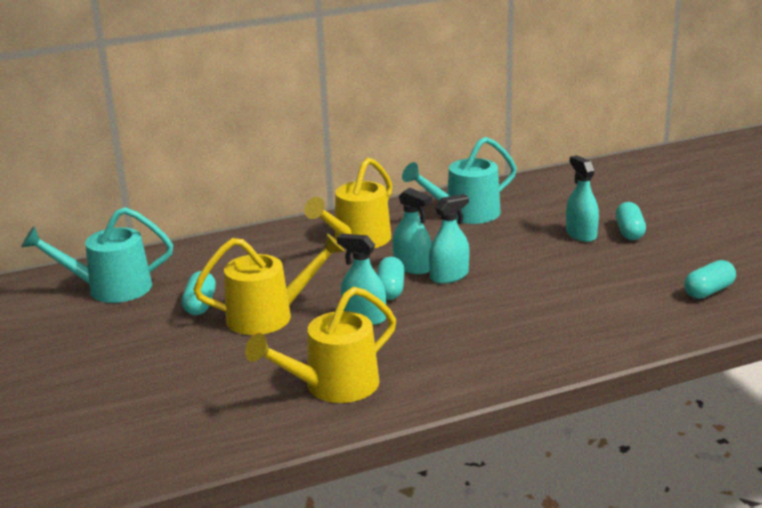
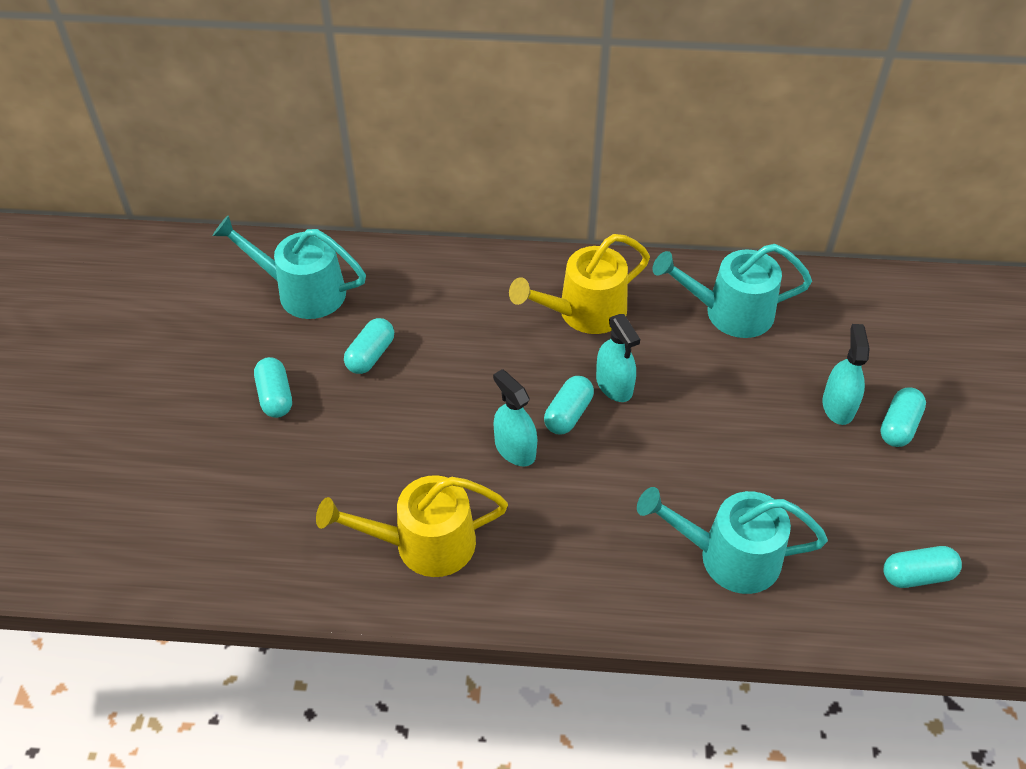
camera: 25 degrees right, 25 degrees up
yellow watering can [193,233,345,335] -> none
turquoise spray bottle [429,194,469,284] -> none
none -> turquoise capsule [254,357,292,418]
none -> turquoise watering can [637,487,828,594]

